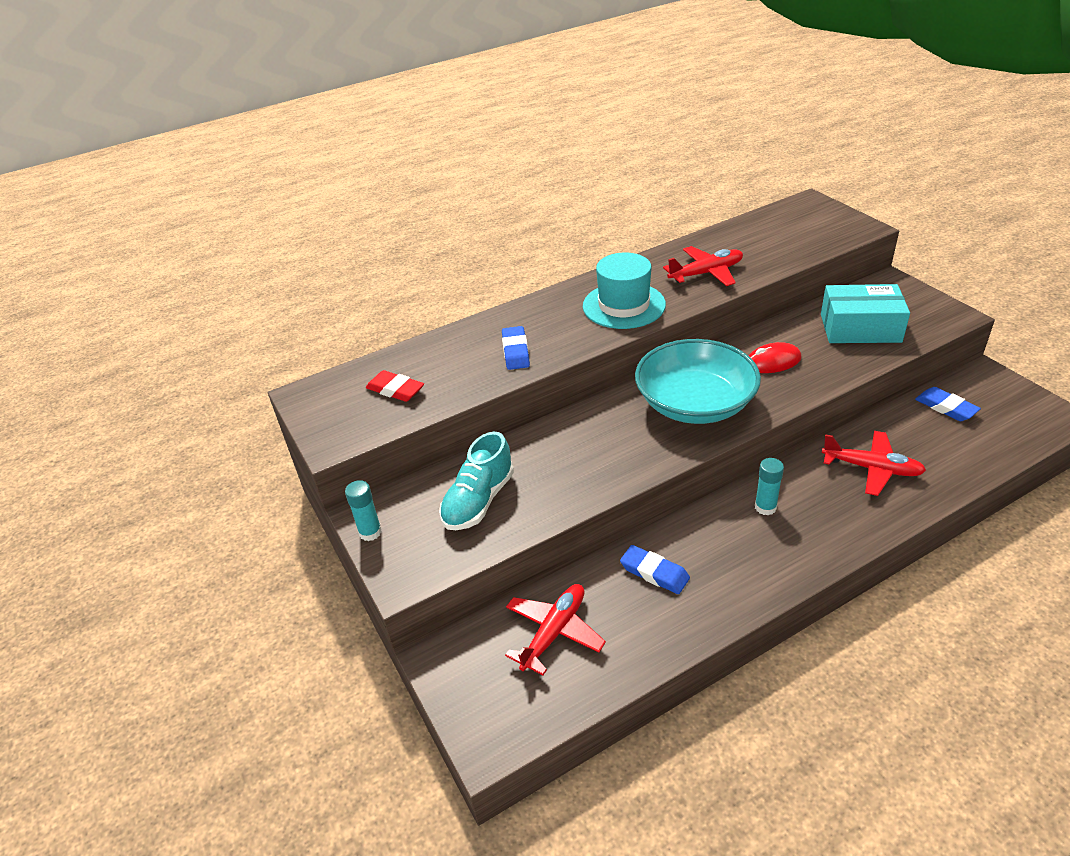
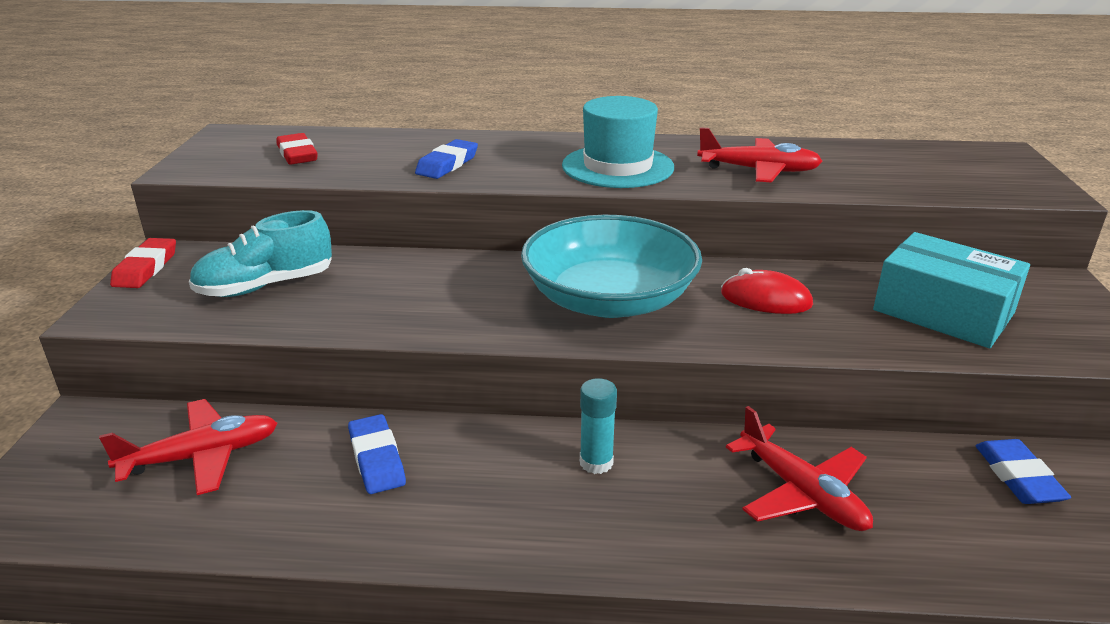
camera: 30 degrees right, 10 degrees down
turquoise glue stick [345,480,382,541] -> red eraser [110,238,176,288]

